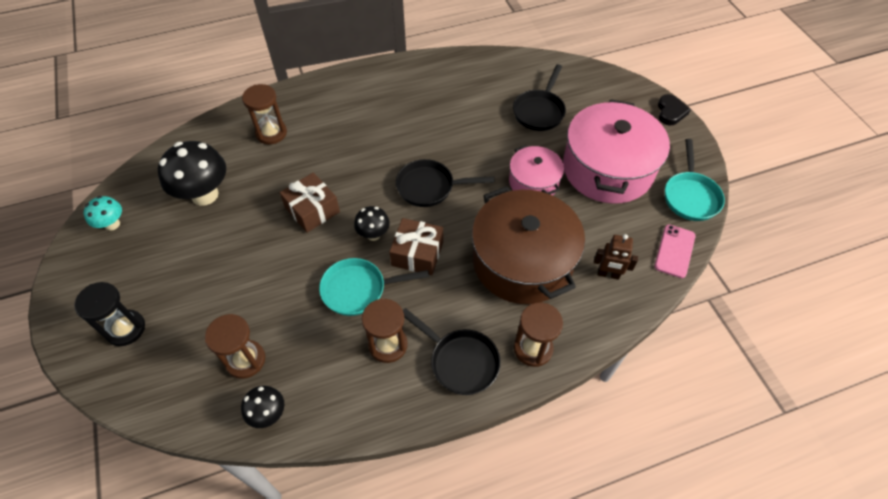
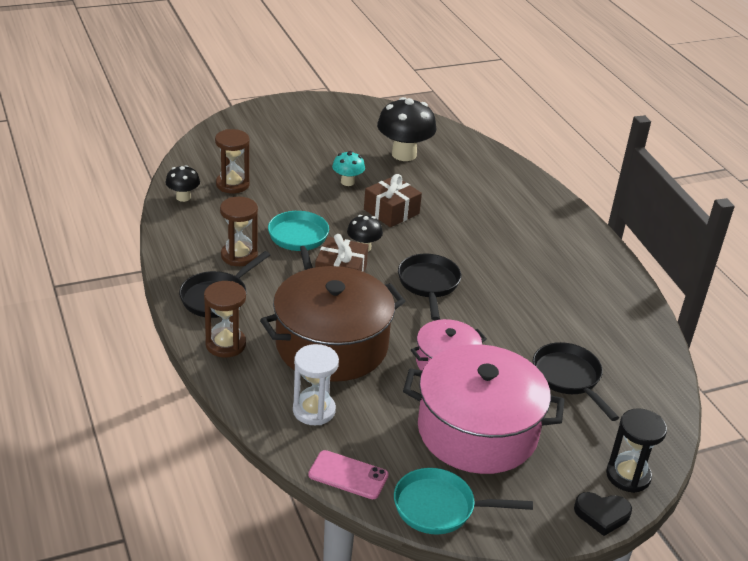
camera: 85 degrees right, 20 degrees down
black hourglass [74,282,145,346] -> black hourglass moved to [606,408,667,493]
turquoise mushroom [84,196,122,231] -> turquoise mushroom moved to [332,151,365,186]
brown hourglass [242,84,287,144] -> none
black pan [513,64,566,131] -> black pan turned 45 degrees clockwise [533,342,619,421]
brown robot [594,234,638,280] -> white hourglass [293,344,339,425]

